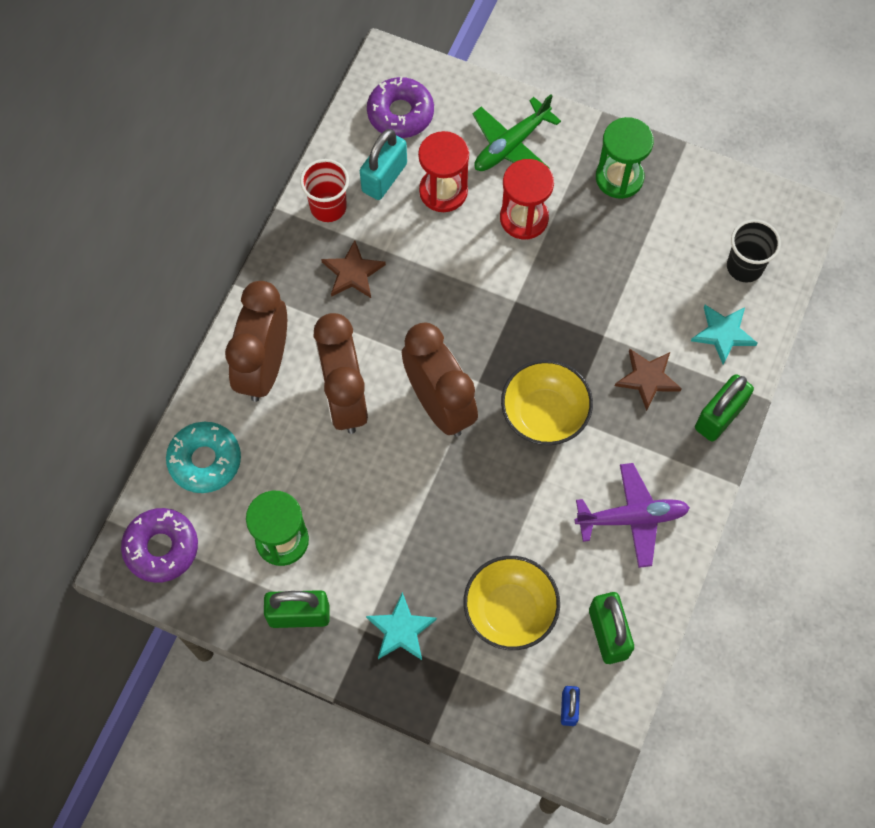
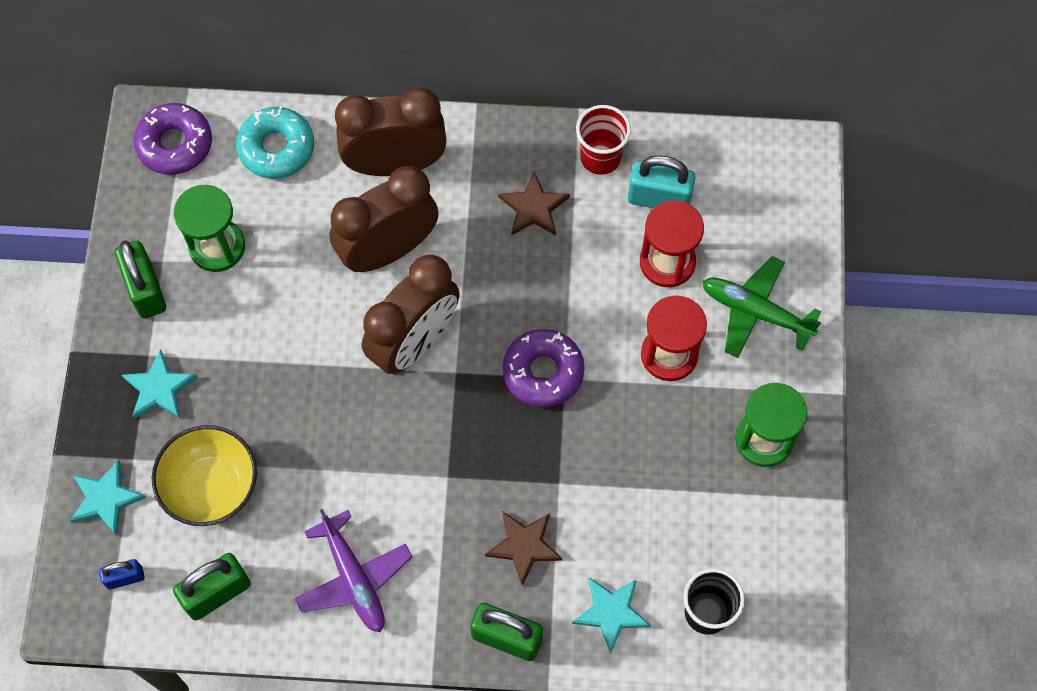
camera: 70 degrees right, 0 degrees up
purple donut [367,76,434,138] -> purple donut moved to [503,329,584,408]
yellow bowl [501,360,593,445] -> none
none -> turquoise star [70,460,146,536]

